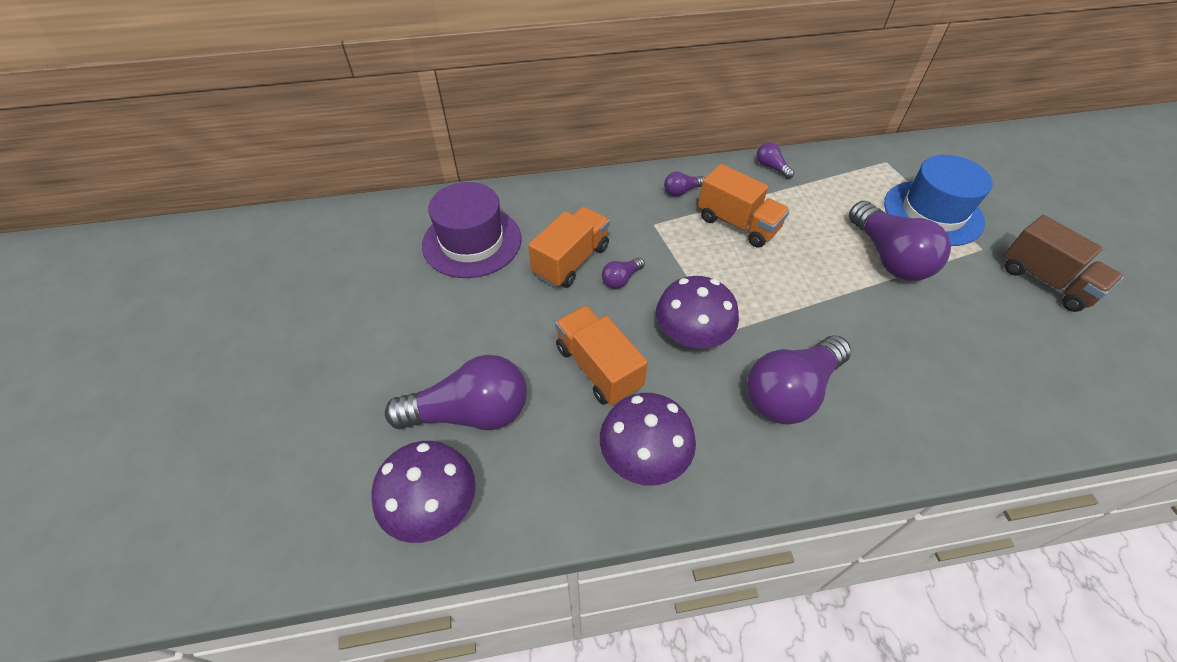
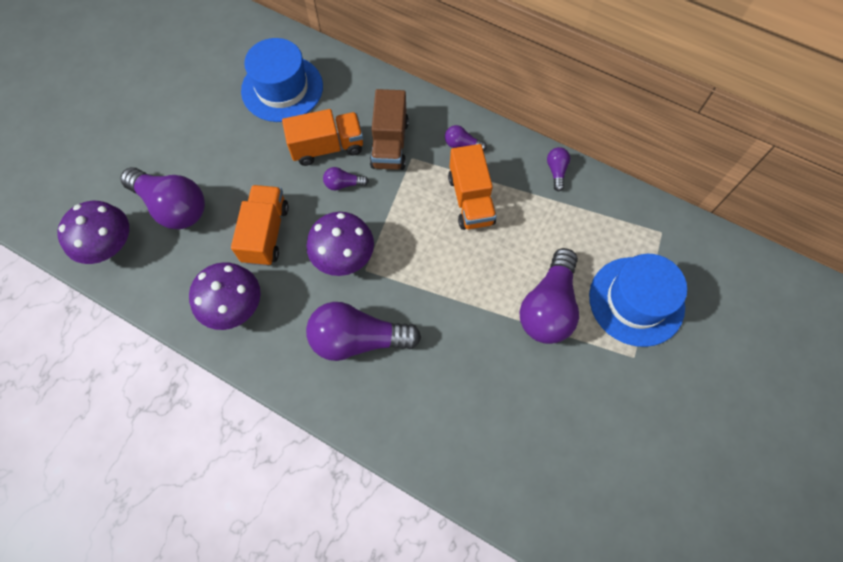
camera: 40 degrees right, 15 degrees up
purple hat [422,182,522,278] -> blue hat [241,38,323,122]
brown truck [1003,215,1123,312] -> brown truck moved to [370,89,409,170]

